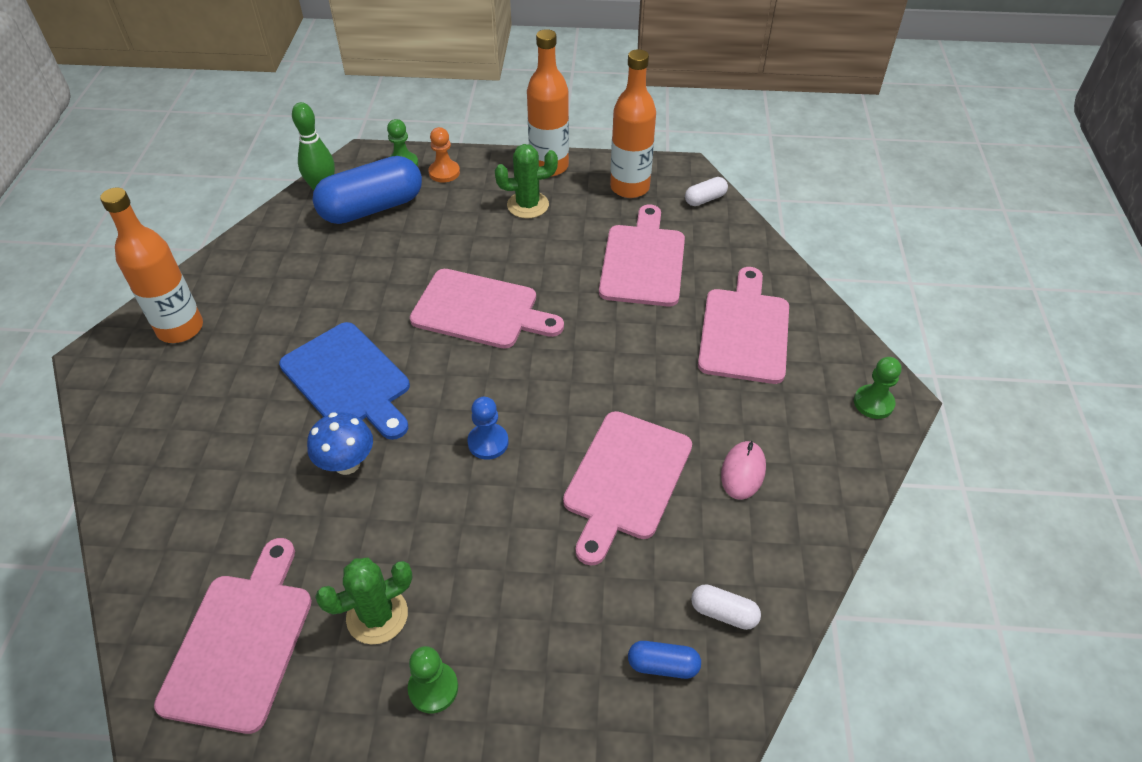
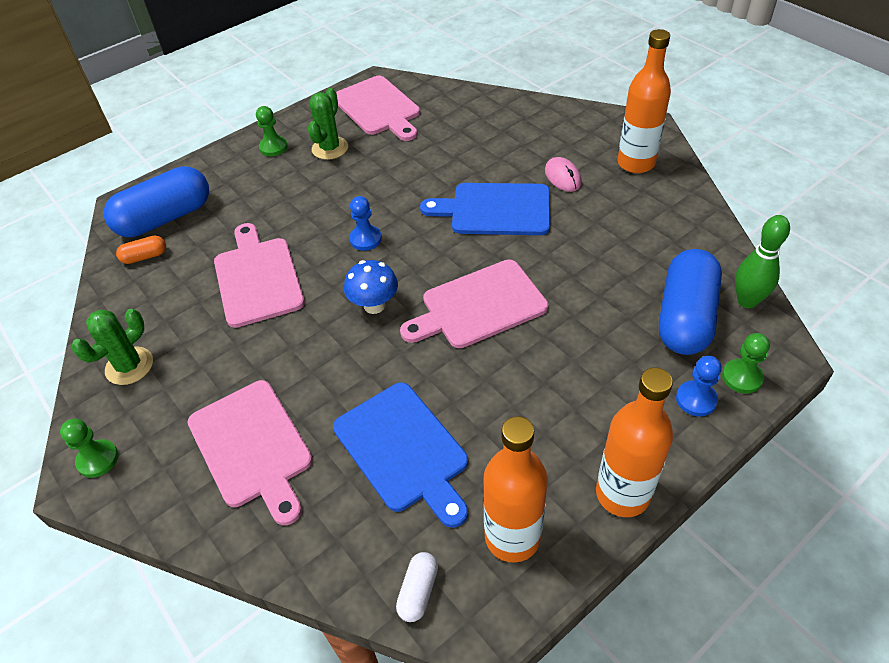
camera: 140 degrees right, 0 degrees up
blue mushroom [307,412,373,475] -> blue mushroom moved to [344,260,398,314]
orange pawn [428,127,460,183] -> blue pawn [676,356,722,416]
green cactus [495,144,558,218] -> green cactus moved to [72,309,153,385]
pink cutting board [599,205,685,306] -> blue cutting board [333,382,468,528]
blue capsule [628,641,701,679] -> blue capsule [104,166,209,237], size x2.28
white capsule [691,584,761,630] -> orange capsule [116,236,166,264]
pink mouse [721,441,766,500] -> pink mouse moved to [545,157,582,192]

